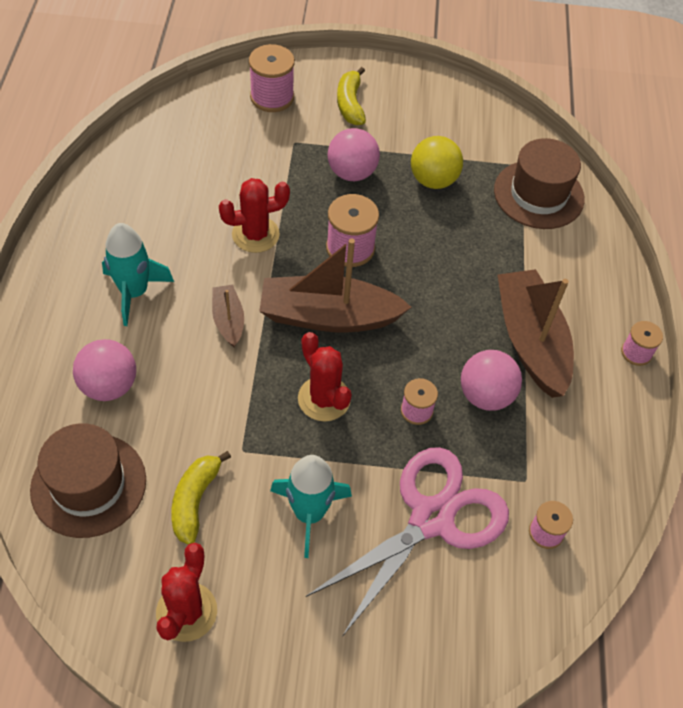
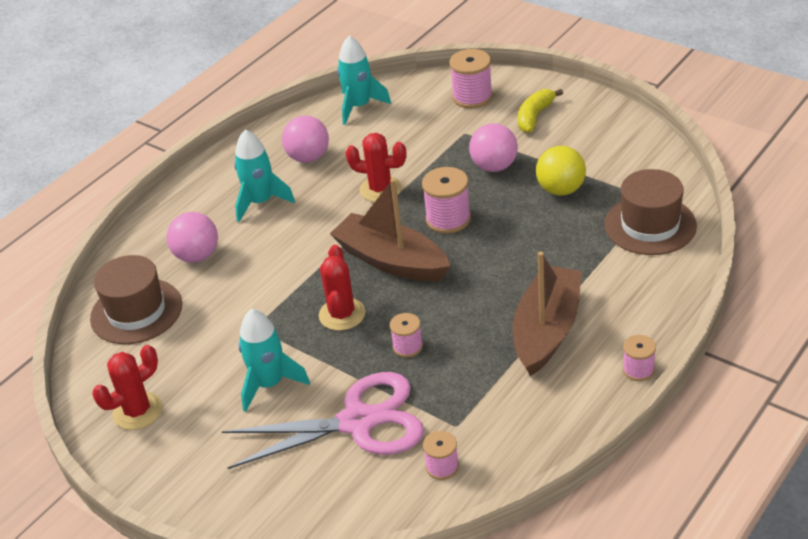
camera: 40 degrees right, 15 degrees down
yellow banana [171,451,231,545] -> none
brown boat [212,285,244,347] -> none
pink ball [461,350,522,411] -> pink ball moved to [282,116,329,163]
none -> turquoise rocket [337,35,391,125]

